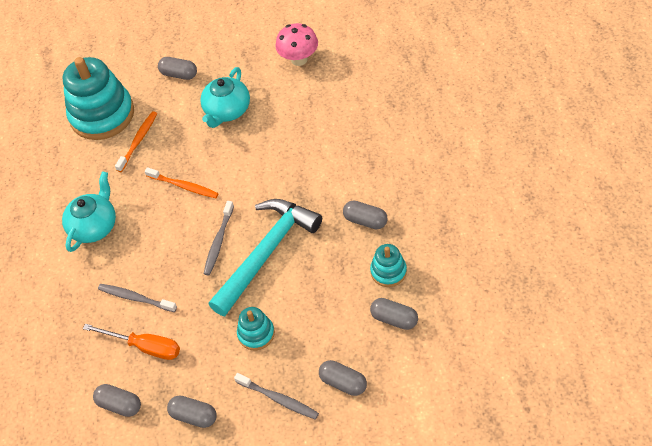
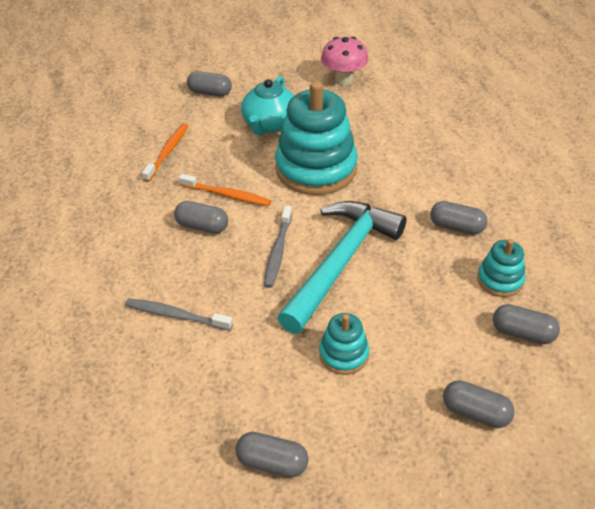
camera: 10 degrees left, 10 degrees down
turquoise stacking toy [62,57,134,140] -> turquoise stacking toy moved to [275,81,358,195]
turquoise teapot [62,171,116,252] -> none
orange screwdriver [83,324,180,360] -> none
grey capsule [93,384,141,417] -> grey capsule moved to [174,201,228,233]
grey toothbrush [234,373,319,420] -> none

